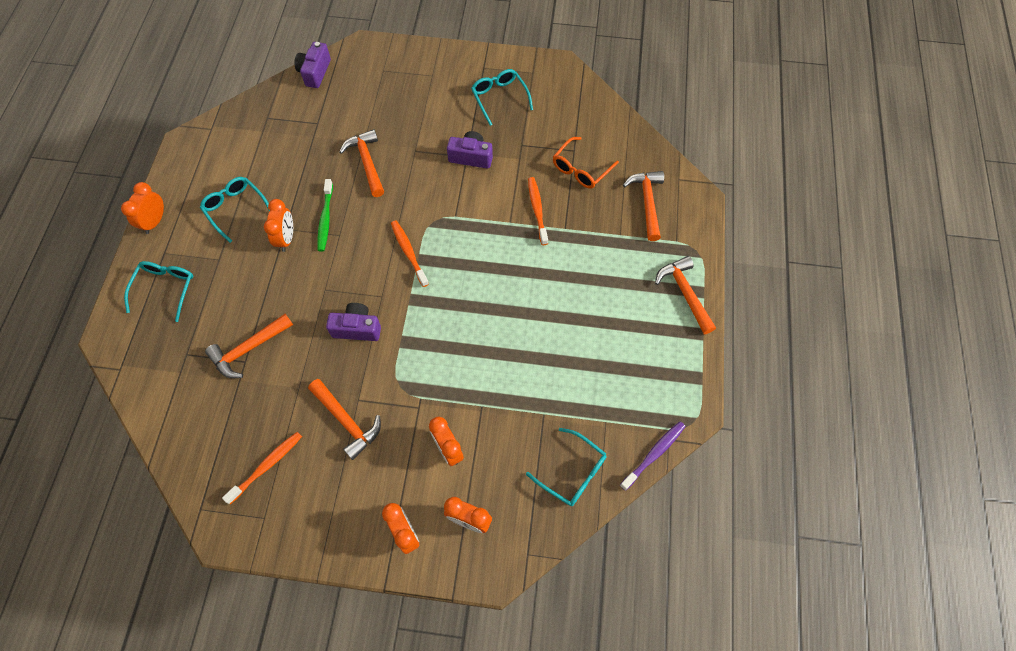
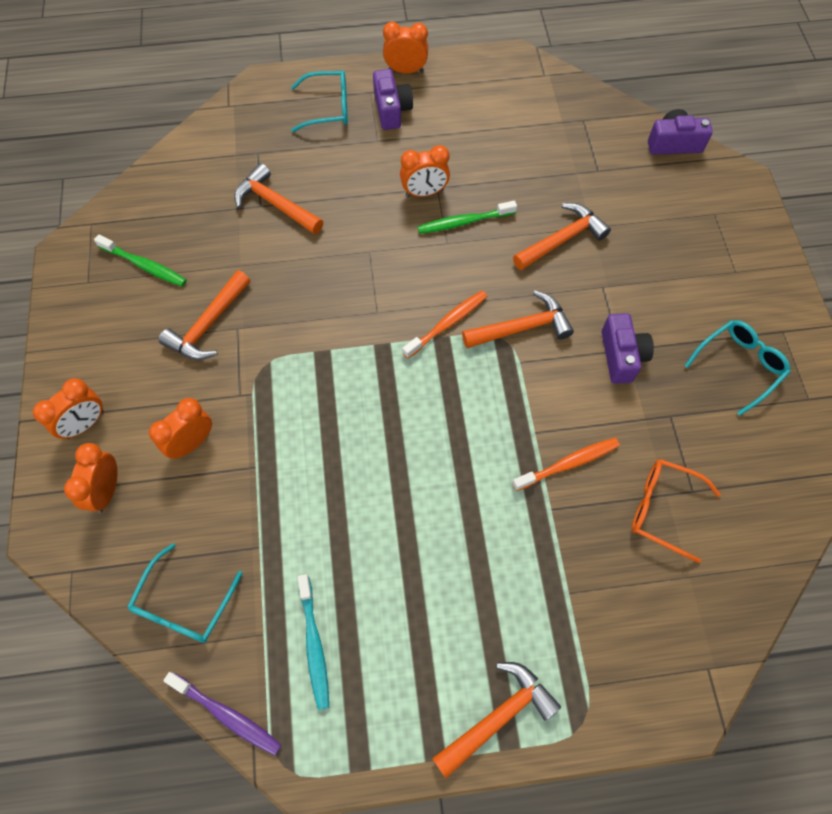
camera: 75 degrees right, 0 degrees up
turquoise glasses [200,177,270,243] -> none
orange toothbrush [222,432,302,504] -> green toothbrush [94,235,187,287]
purple camera [326,303,381,341] -> purple camera moved to [373,69,413,130]
orange hammer [623,171,664,241] -> orange hammer moved to [462,291,574,348]
none -> turquoise toothbrush [298,574,329,710]

